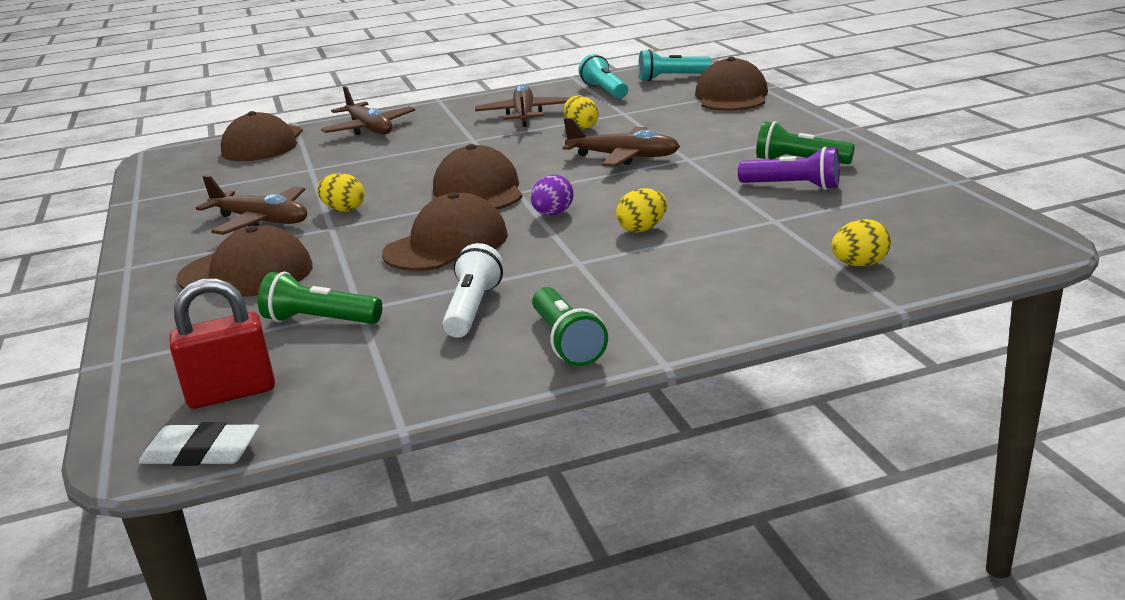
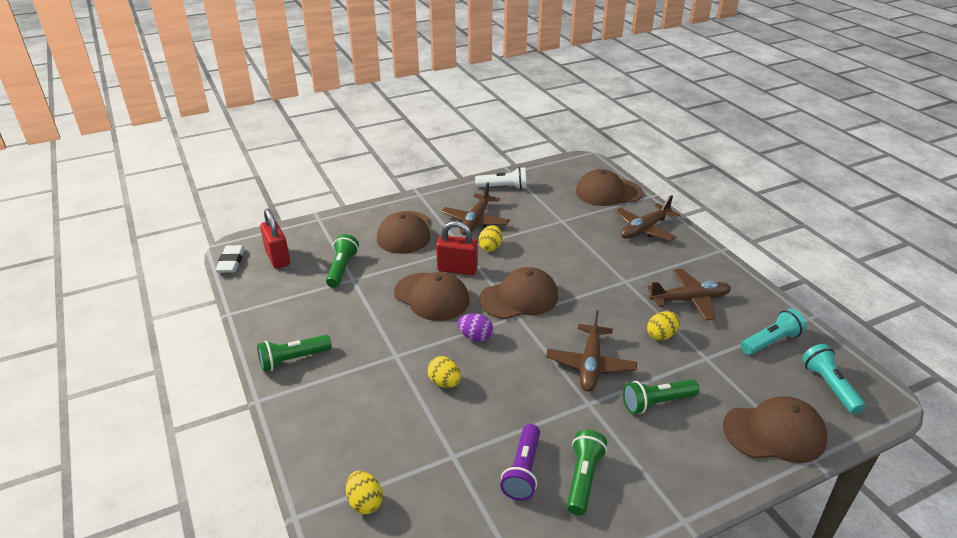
camera: 80 degrees right, 10 degrees up
white flashlight [442,243,503,338] -> white flashlight moved to [475,167,527,189]
none -> red padlock [436,221,478,275]
none -> green flashlight [623,379,699,414]

